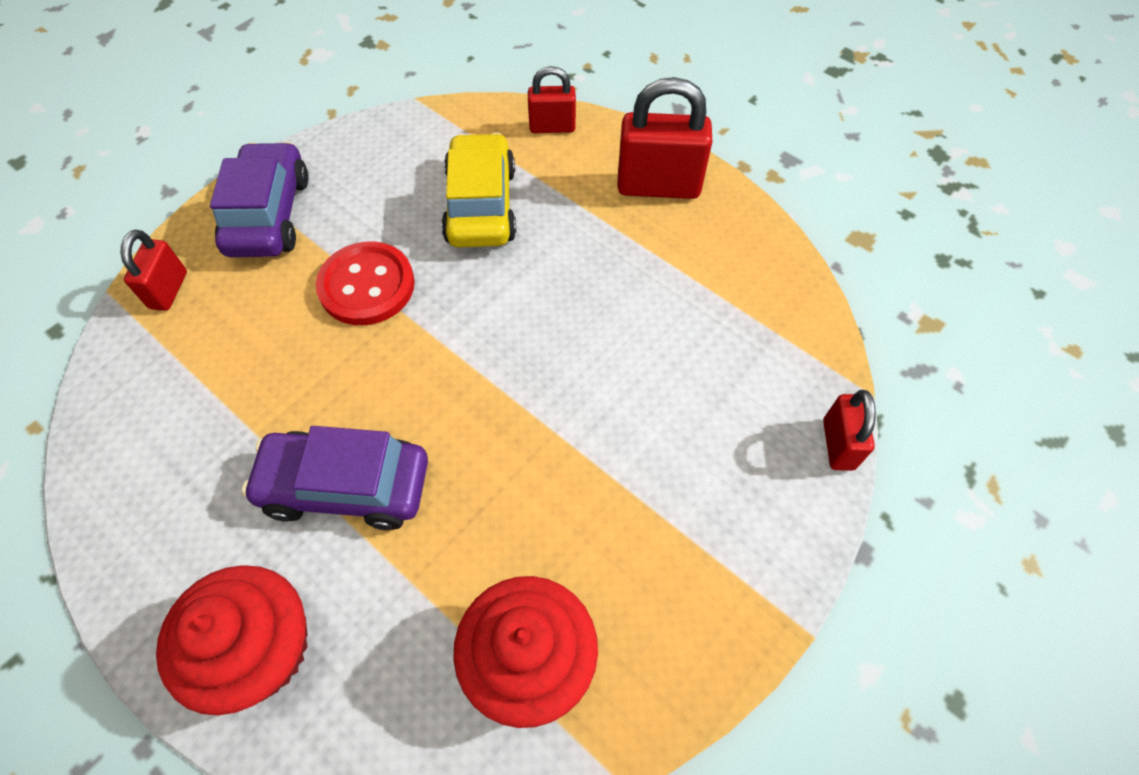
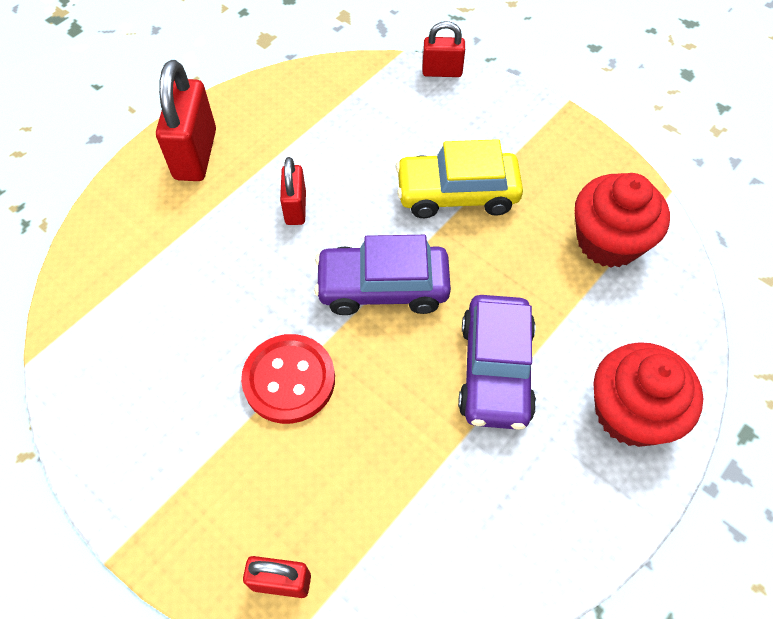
camera: 90 degrees left, 0 degrees up
purple car [210,142,309,257] -> purple car moved to [314,235,451,315]
yellow car [441,133,516,247] -> yellow car moved to [395,139,523,218]
red padlock [528,66,576,133] -> red padlock moved to [280,157,306,225]

